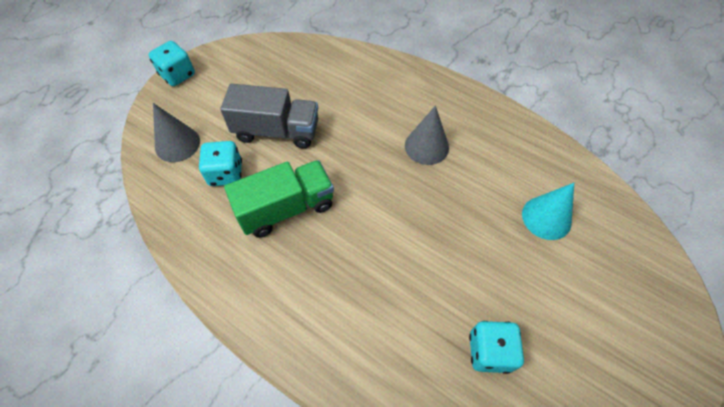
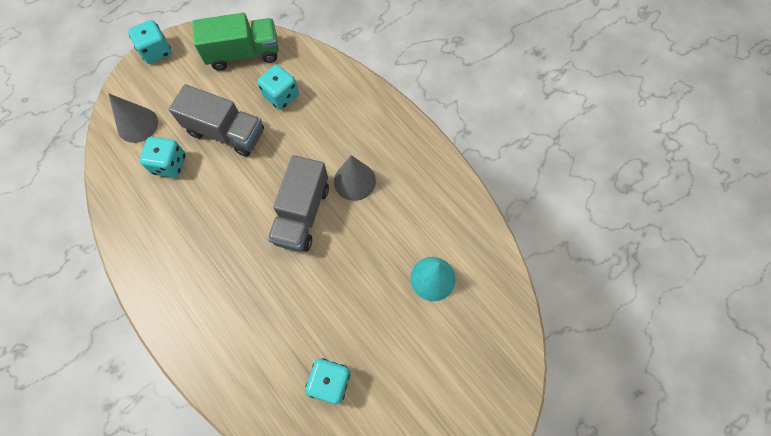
camera: 15 degrees right, 10 degrees up
green truck [224,160,334,238] -> green truck moved to [192,13,279,71]
none -> turquoise dice [257,65,299,110]
none -> grey truck [268,155,329,252]

